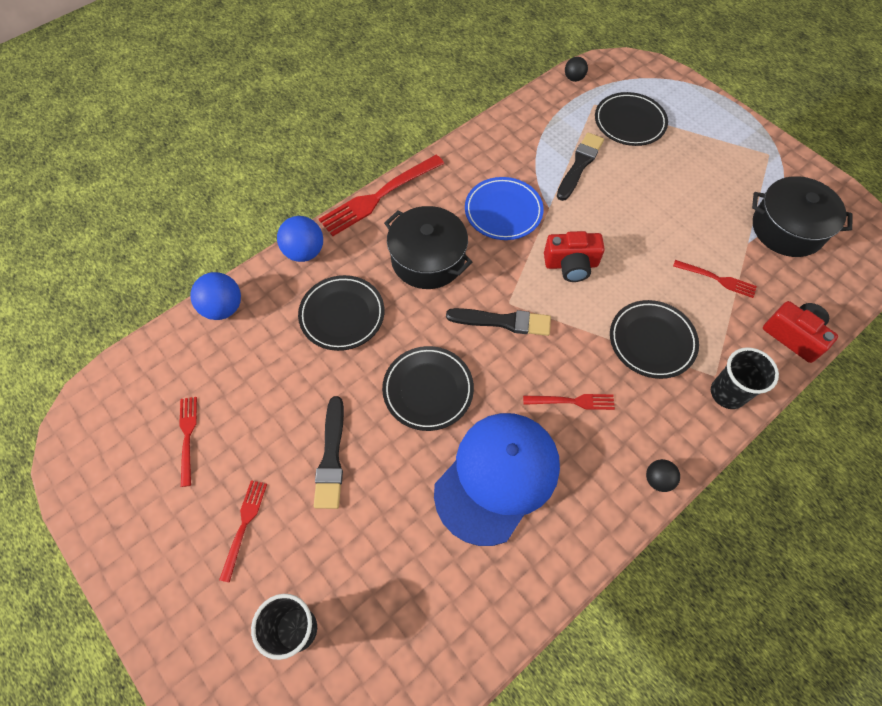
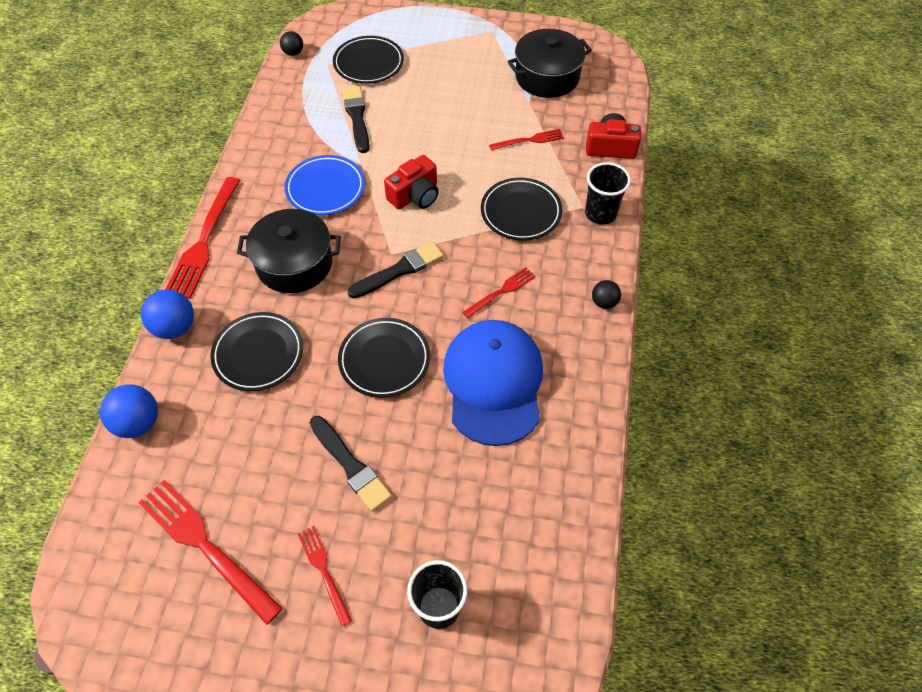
camera: 40 degrees left, 5 degrees down
red fork [179,397,197,487] -> red fork [138,480,283,625], size x1.84

